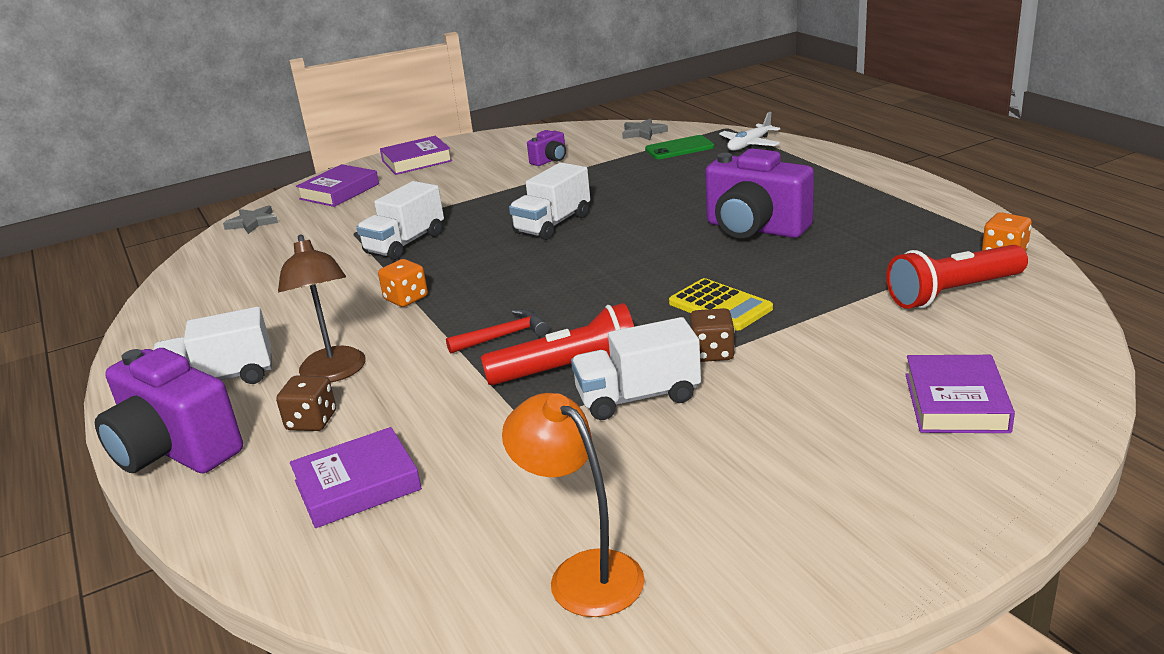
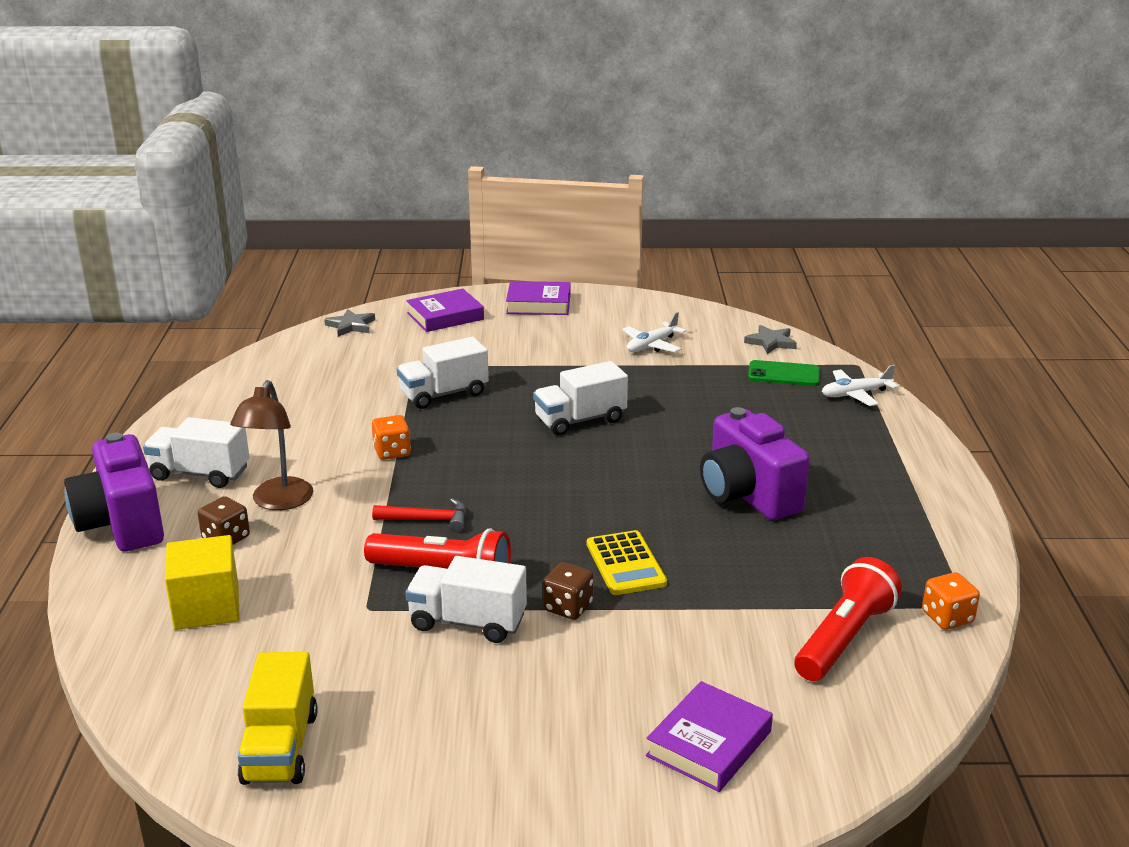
camera: 25 degrees right, 0 degrees up
purple book [290,427,422,528] -> yellow cube [165,535,240,630]
orange lamp [502,393,645,617] -> yellow truck [238,652,318,785]
purple camera [527,130,566,166] -> white plane [622,312,686,352]
red flashlight [886,245,1028,309] -> red flashlight turned 120 degrees clockwise [794,557,902,681]

